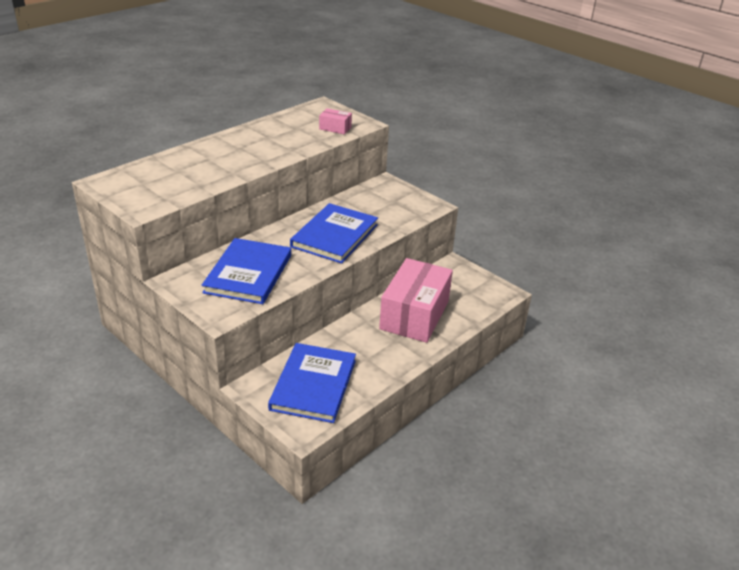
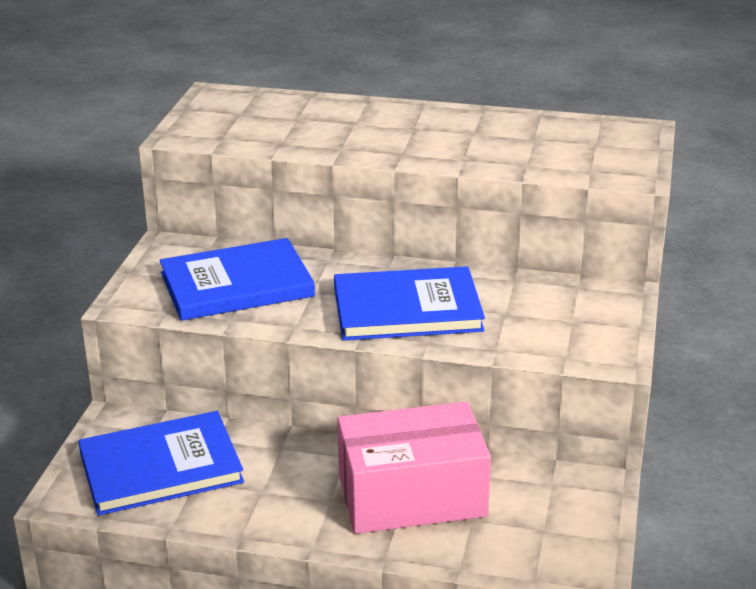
camera: 60 degrees right, 5 degrees down
pink box [319,108,352,134] -> none

